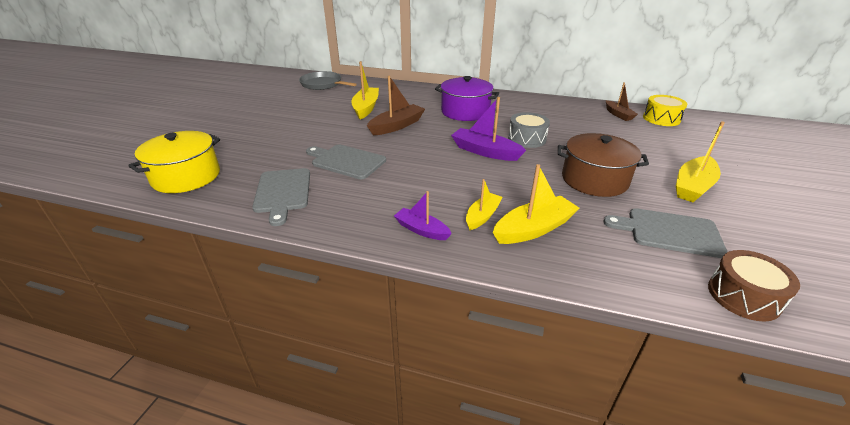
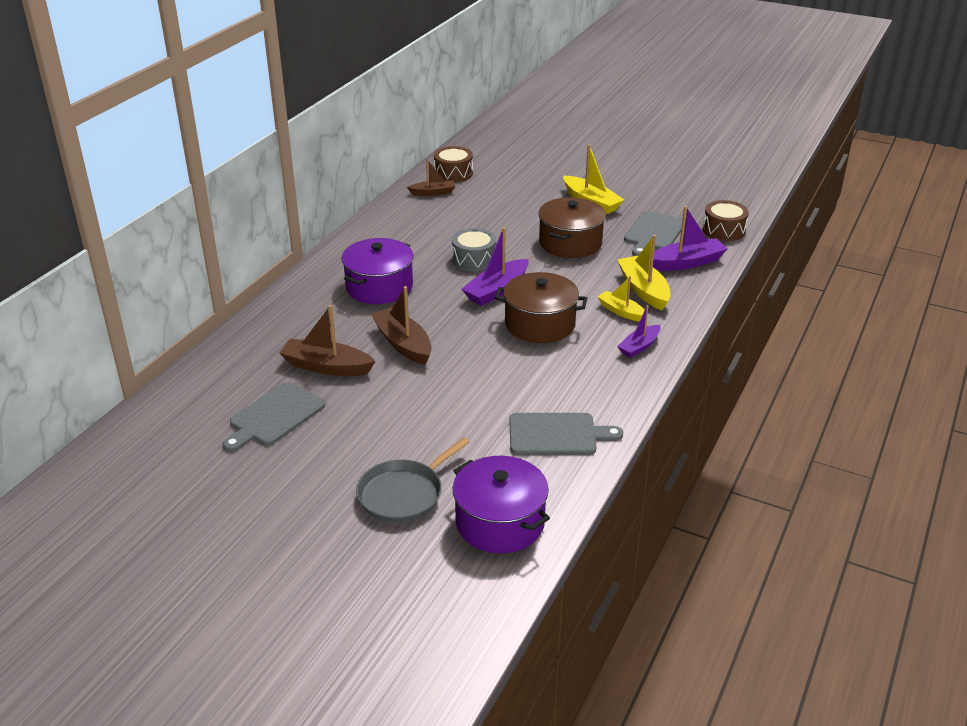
camera: 80 degrees left, 0 degrees up
yellow pot [128,131,220,193] -> purple pot [453,456,550,553]
grey pan [299,71,357,90] -> grey pan moved to [356,437,469,523]
grey cutting board [306,144,386,179] -> grey cutting board moved to [223,382,325,452]
yellow boat [351,61,379,119] -> brown boat [279,305,376,376]
yellow drum [643,95,688,126] -> brown drum [434,146,473,183]
none -> brown pot [495,272,587,343]
none -> purple boat [653,206,728,271]

